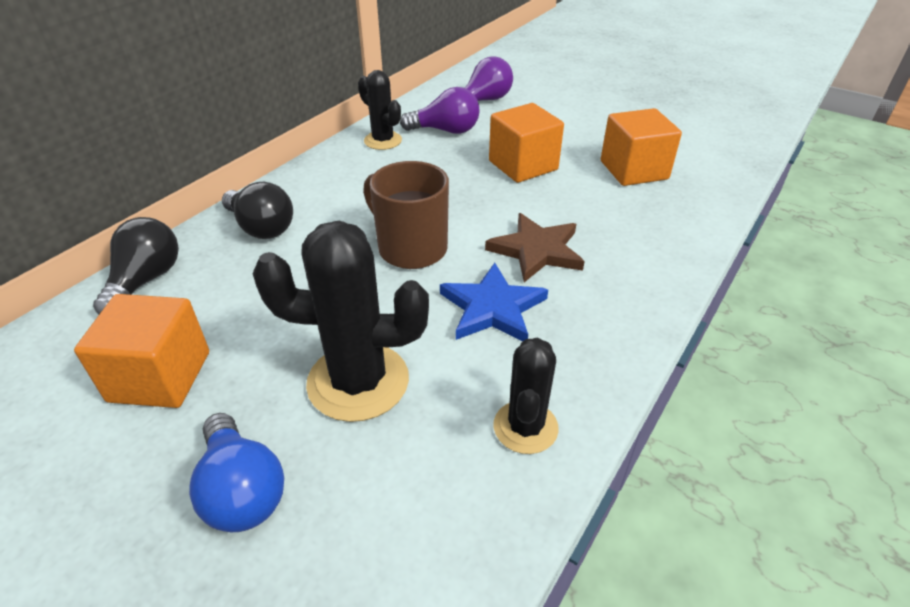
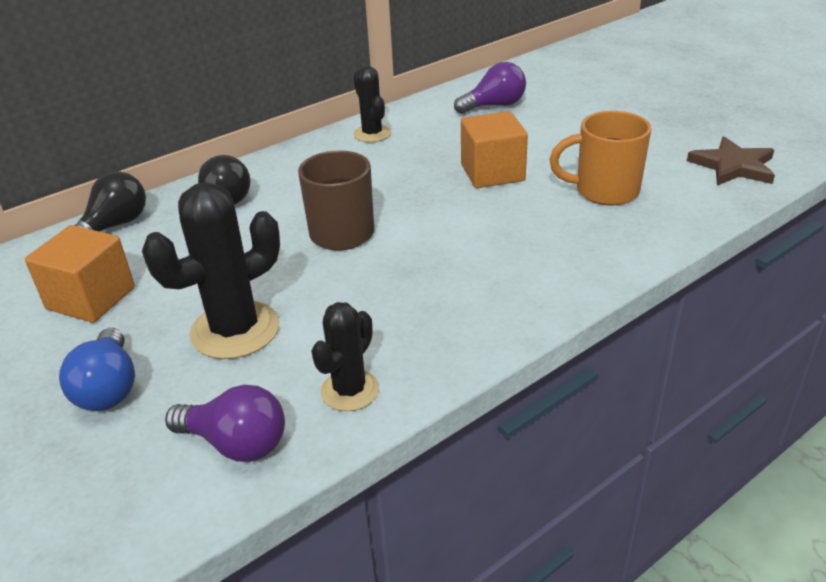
camera: 20 degrees right, 5 degrees down
black cactus [252,221,429,422] -> black cactus turned 60 degrees counterclockwise [142,182,280,359]
purple light bulb [400,87,480,134] -> purple light bulb moved to [165,385,285,462]
blue star [440,263,548,341] -> none
brown star [485,213,585,282] -> brown star moved to [687,136,775,186]
orange cube [601,108,682,186] -> orange mug [549,111,651,206]

